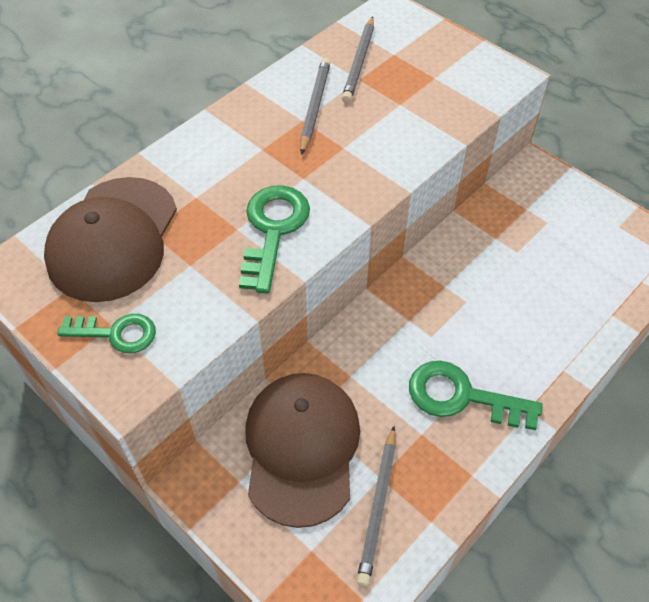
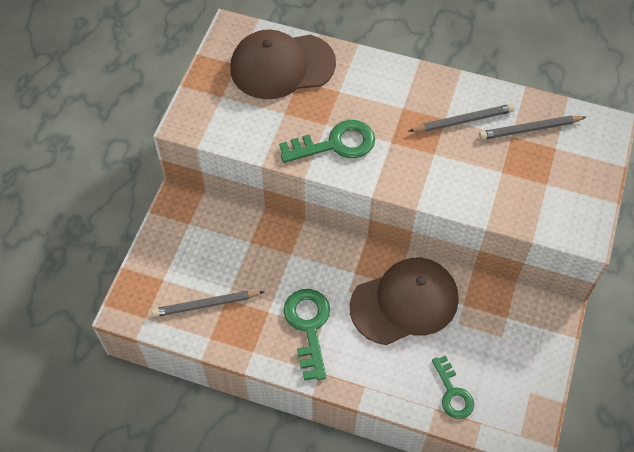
camera: 65 degrees right, 5 degrees up
green key [57,314,156,353] -> green key moved to [432,355,474,419]
brown cap [245,373,360,528] -> brown cap moved to [350,258,458,345]

